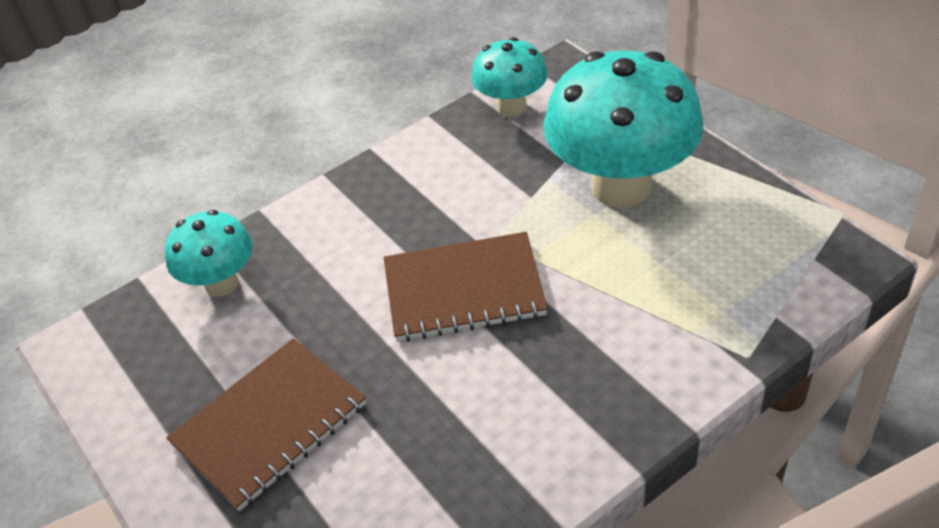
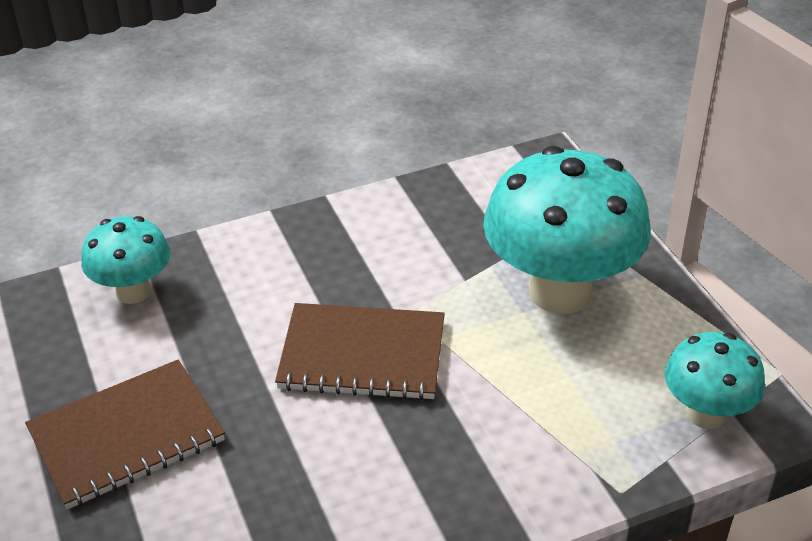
camera: 10 degrees right, 5 degrees down
turquoise mushroom [471,37,548,117] -> turquoise mushroom moved to [665,332,765,429]

